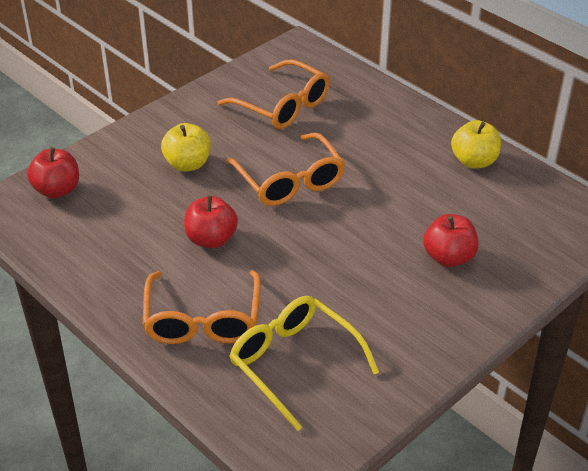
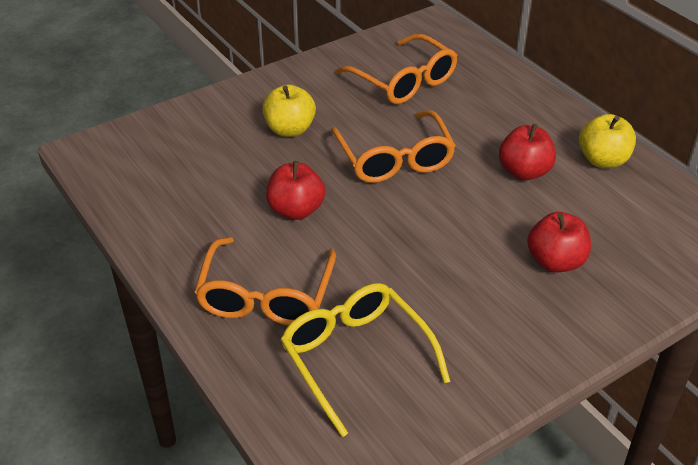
camera: 10 degrees right, 0 degrees up
red apple [27,147,79,198] -> red apple moved to [499,124,556,180]

